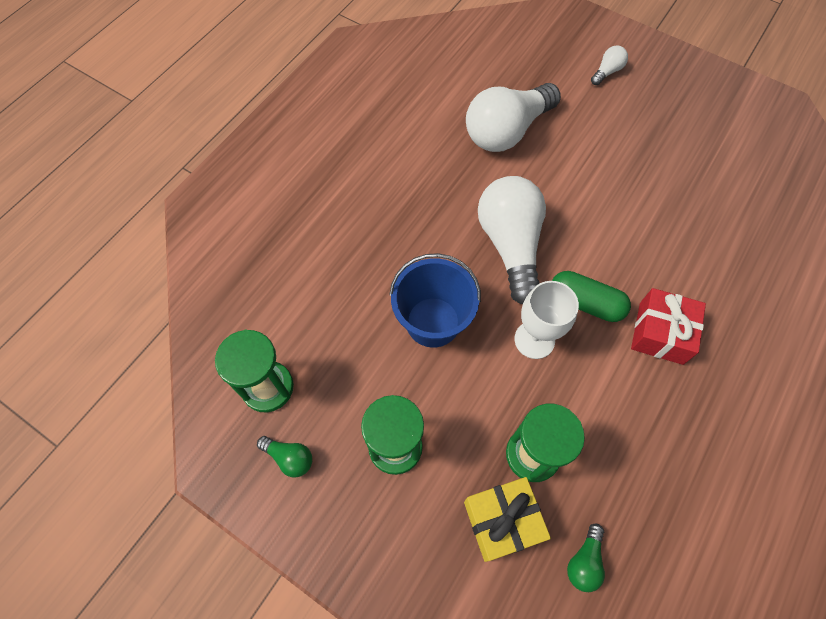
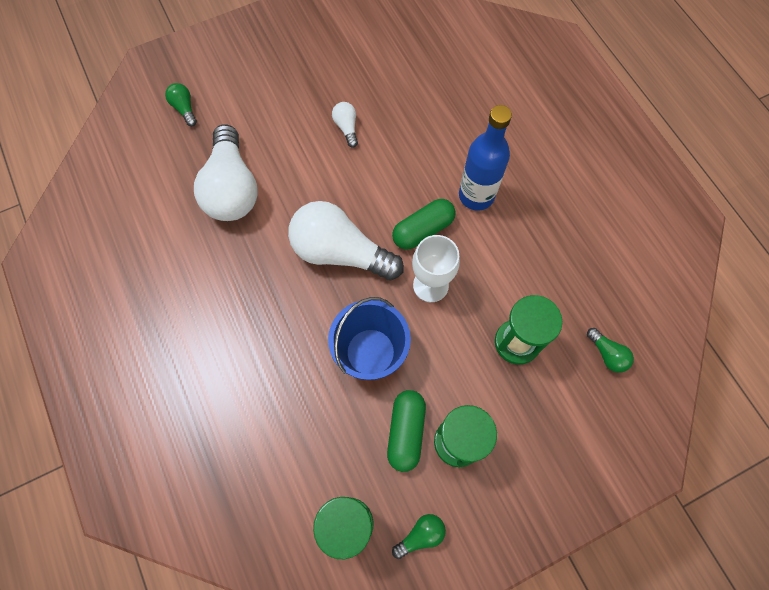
camera: 60 degrees left, 5 degrees up
yellow gift [464,477,551,562] -> none
white light bulb [591,45,628,85] -> white light bulb moved to [332,102,358,148]
red gift [631,288,706,365] -> blue bottle [459,105,512,210]
none -> green light bulb [165,83,197,126]
none -> green capsule [387,390,426,472]

